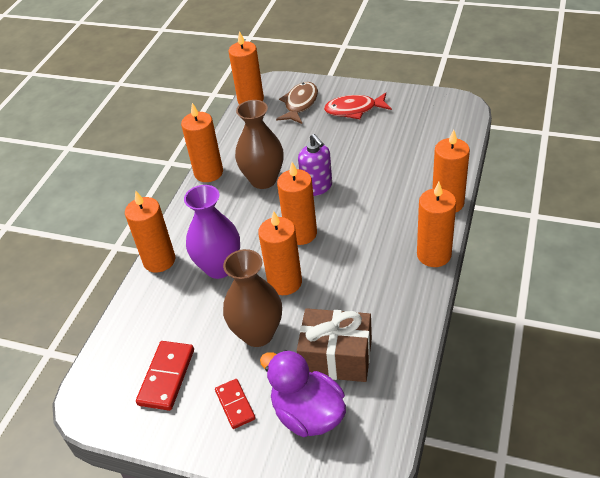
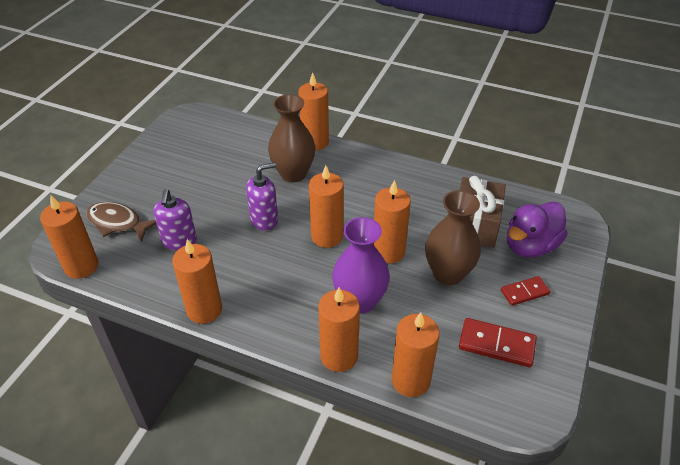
camera: 90 degrees left, 0 degrees up
brown vase [235,100,284,189] -> brown vase moved to [268,94,315,183]
red fish [324,93,392,119] -> none
orange candle [417,182,456,267] -> orange candle moved to [392,312,440,397]
none -> purple soap dispenser [153,189,197,250]

